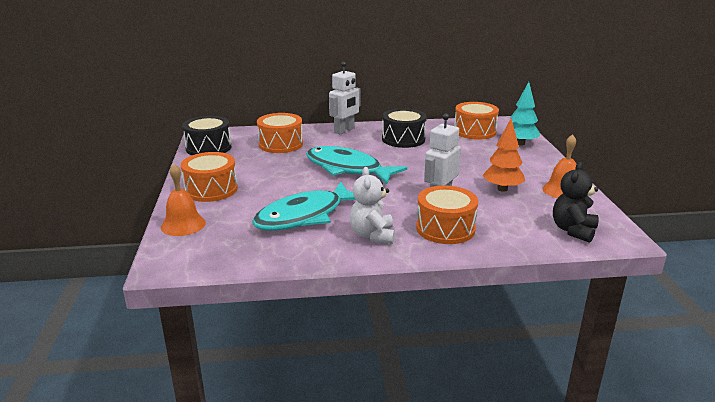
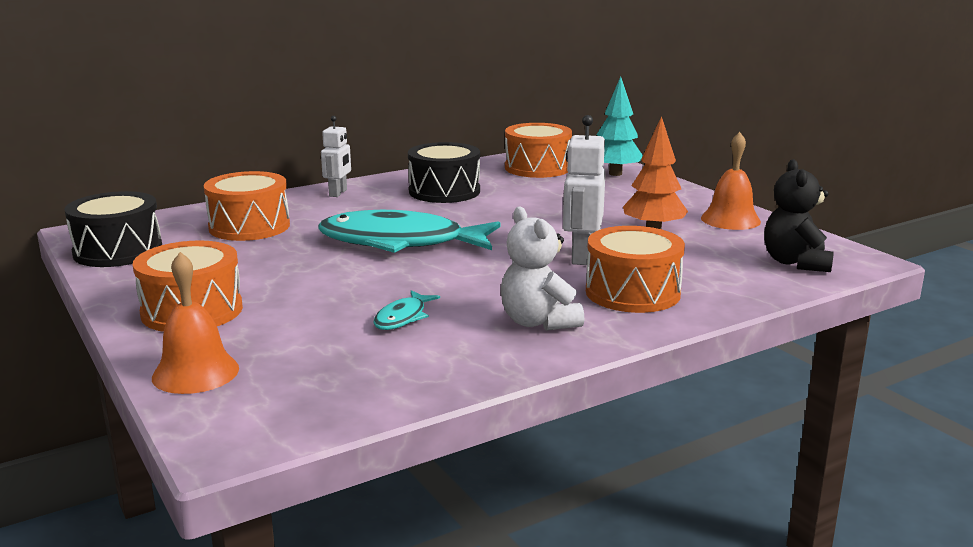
camera: 25 degrees left, 5 degrees down
turquoise fish [252,182,356,231] -> turquoise fish [374,290,440,330], size x0.43
white robot [329,61,360,135] -> white robot [321,116,351,197], size x0.66

